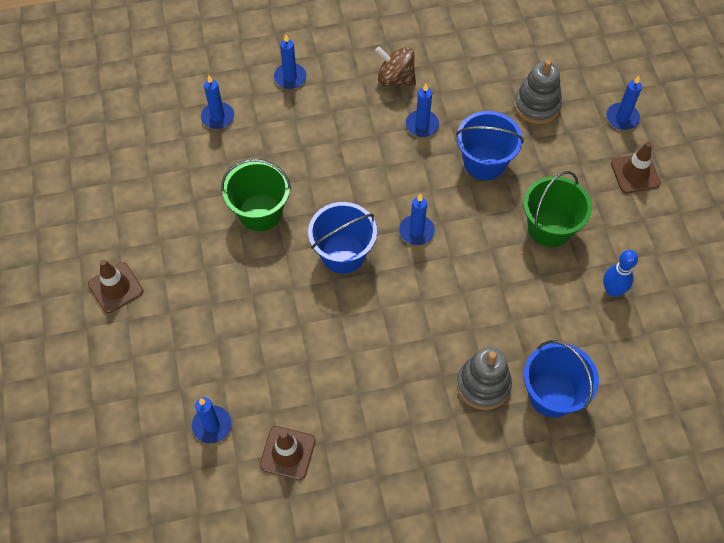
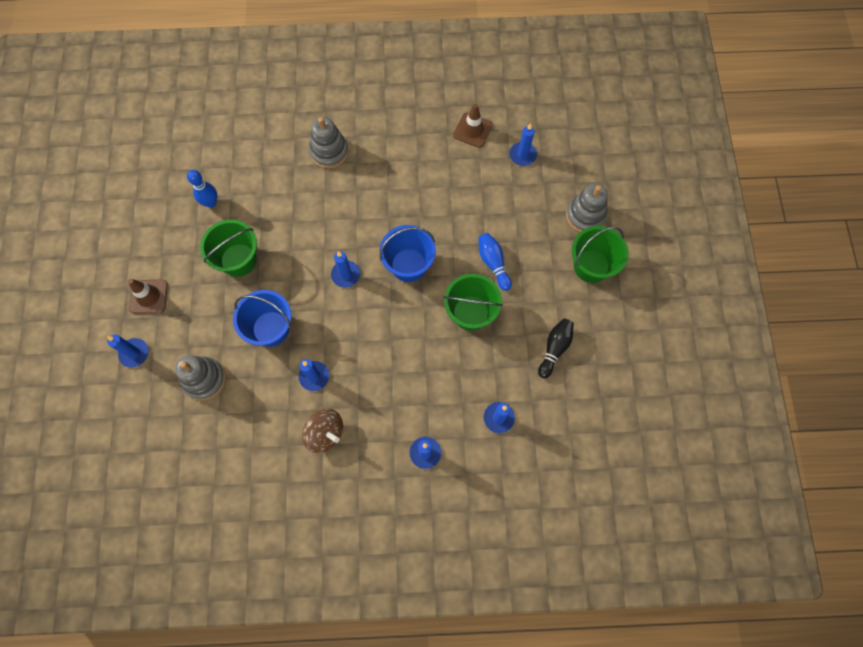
camera: 170 degrees left, 10 degrees up
brown traffic cone [88,259,143,313] -> green bucket [572,226,629,283]
blue bucket [524,340,599,418] -> none
none -> blue bowling pin [478,233,512,291]
none -> black bowling pin [538,318,574,378]
none -> grey stacking toy [566,183,608,232]

